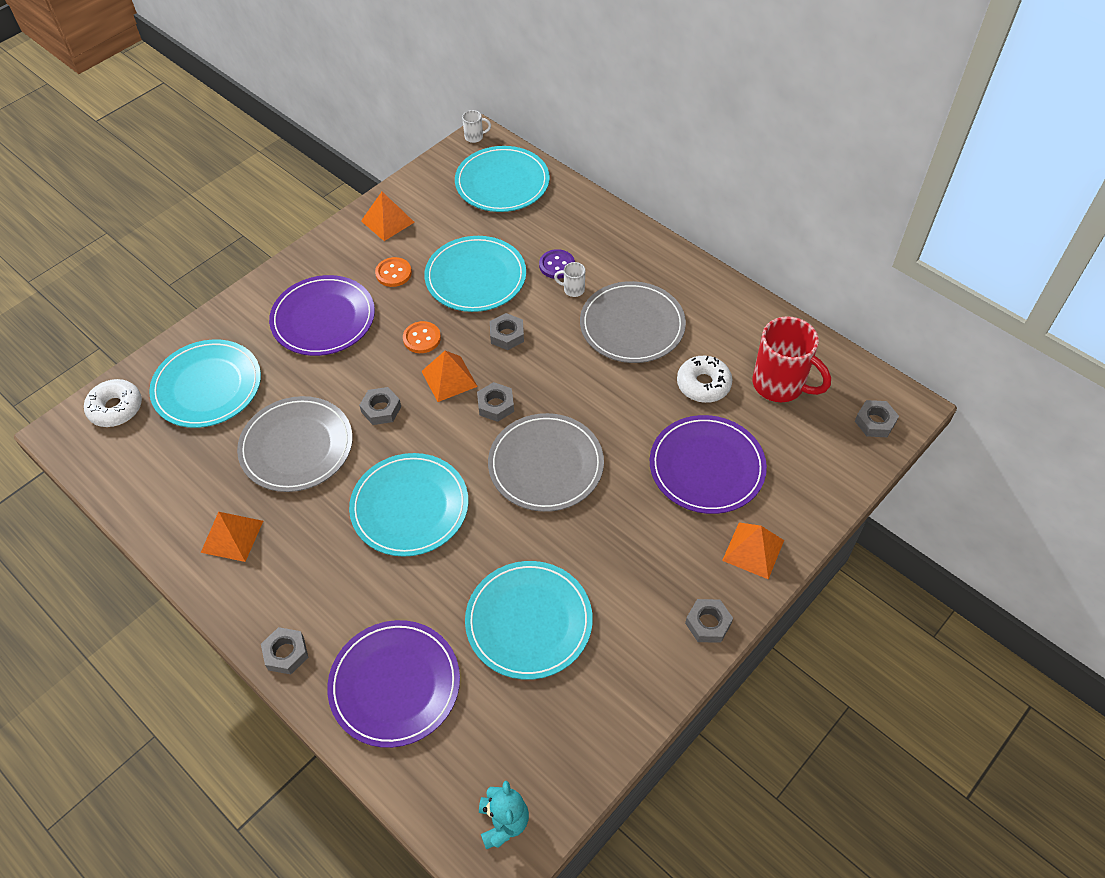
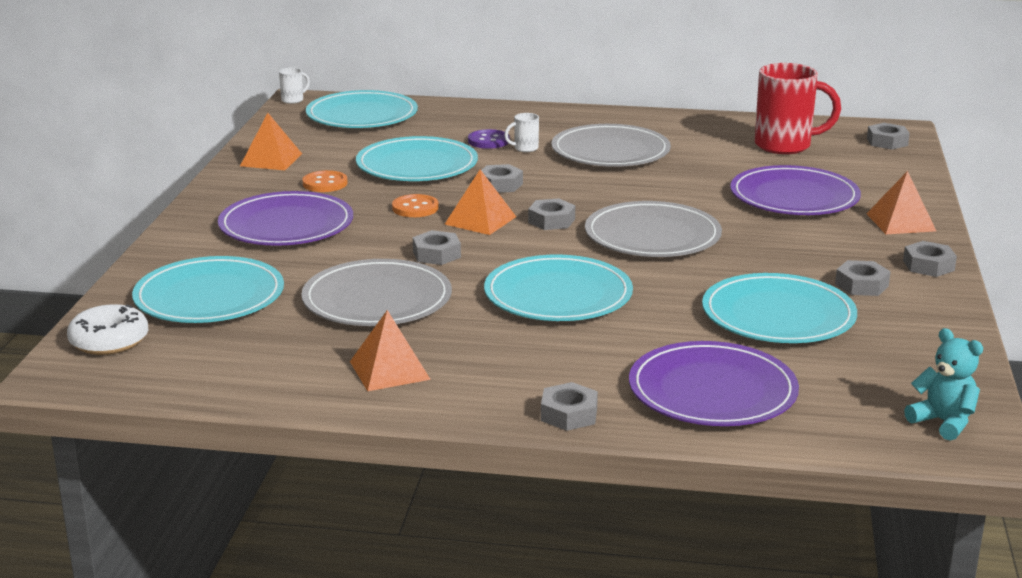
camera: 35 degrees left, 30 degrees down
white donut [677,356,732,403] -> none
none -> grey nut [835,260,891,296]

